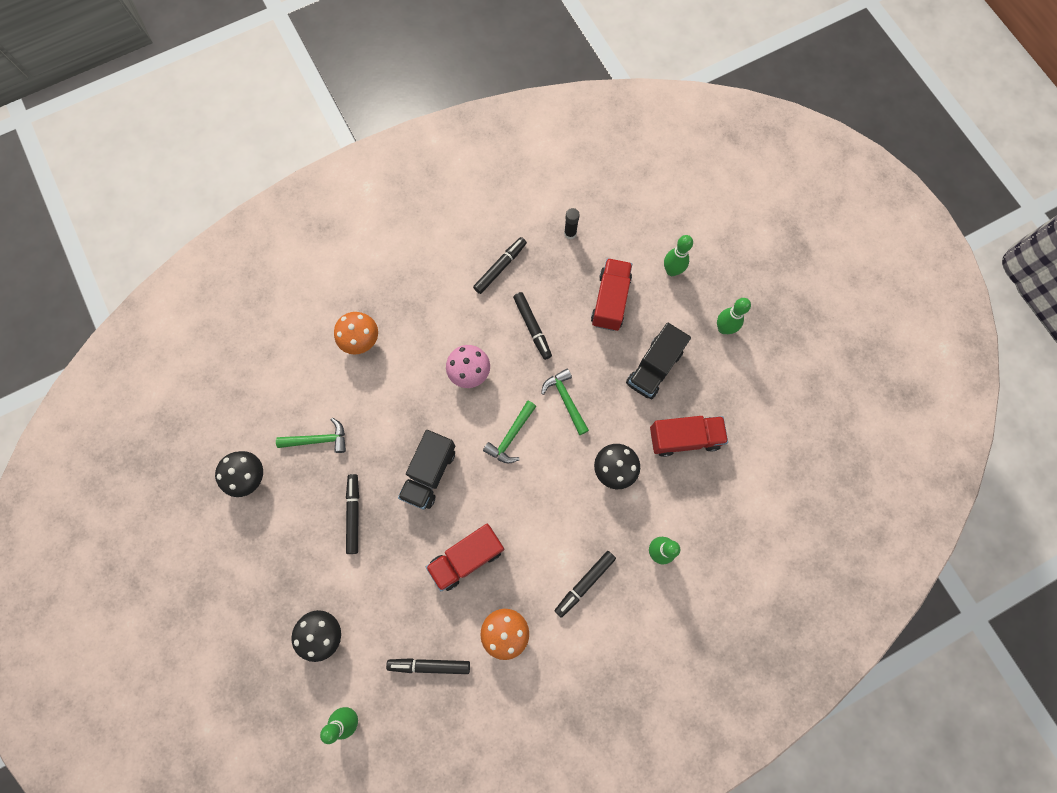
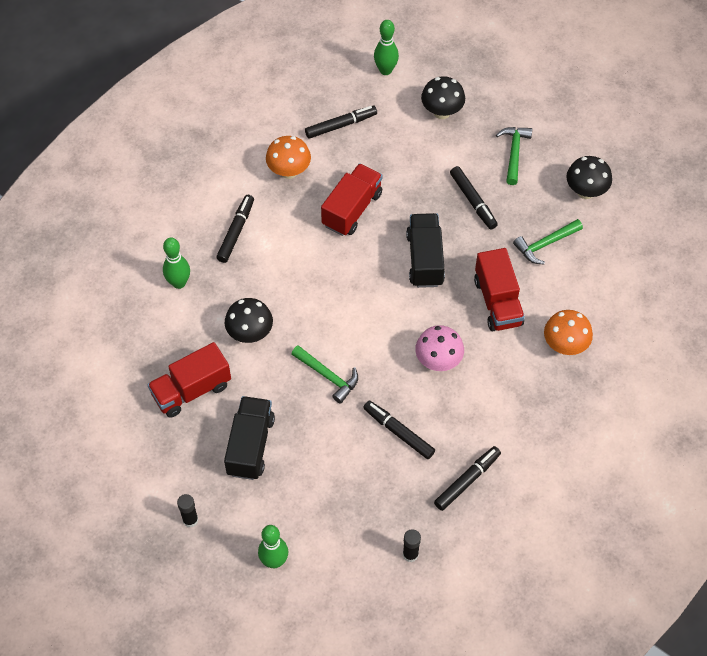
camera: 155 degrees right, 15 degrees down
black marker [473,237,527,294] -> black marker turned 150 degrees counterclockwise [434,446,501,511]
green hammer [483,401,536,464] -> green hammer moved to [496,127,532,185]
red truck [591,258,632,331] -> red truck moved to [474,248,525,331]
green bowling pin [717,298,751,334] -> black glue stick [177,494,198,528]

